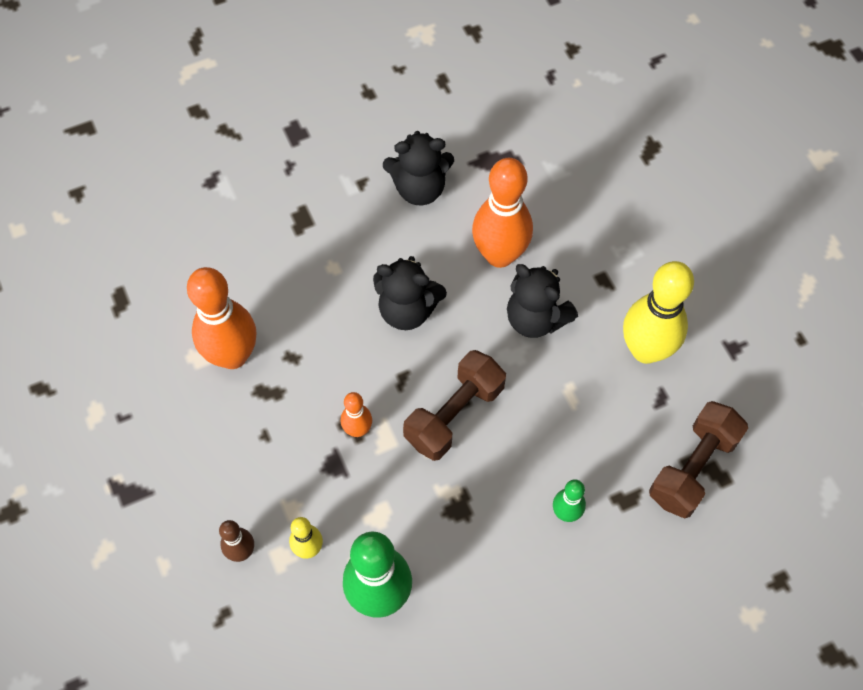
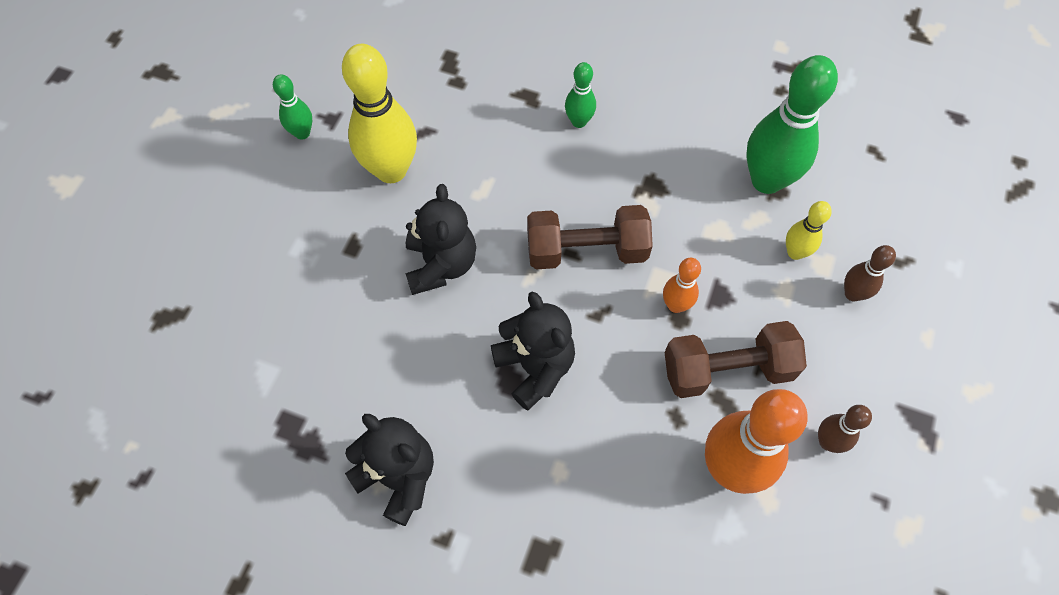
camera: 135 degrees left, 0 degrees up
orange bowling pin [472,158,533,268] -> none
brown dumbbell [649,401,748,519] -> brown dumbbell moved to [665,321,807,398]
none -> green bowling pin [273,74,312,140]
none -> brown bowling pin [818,405,872,453]

